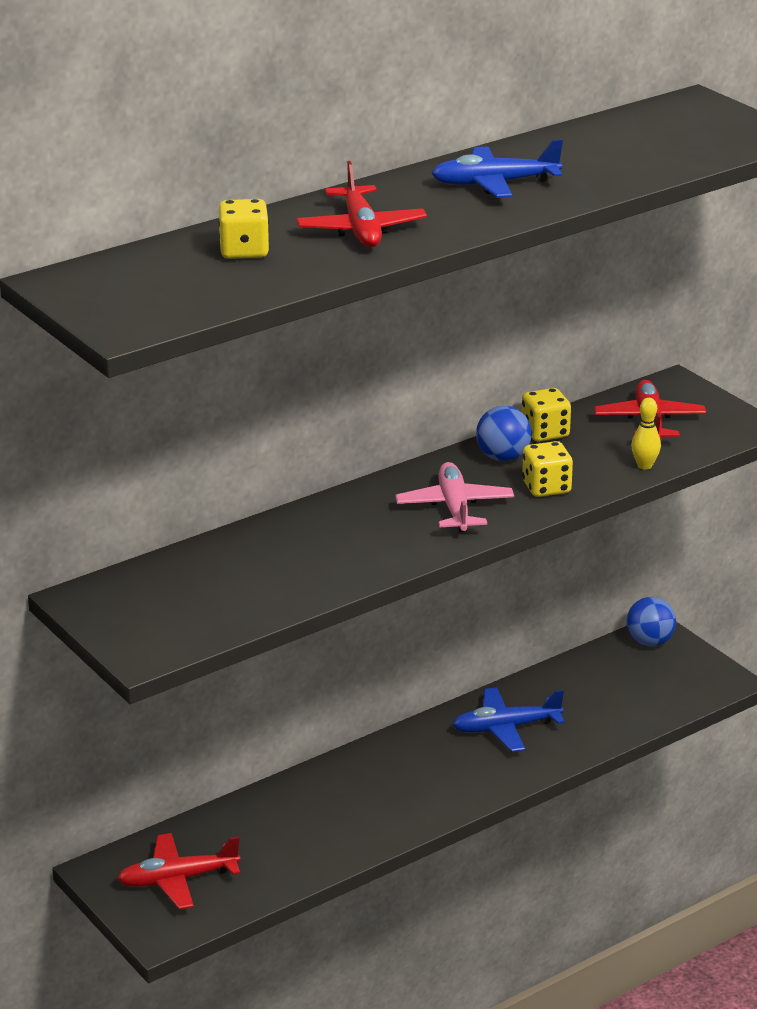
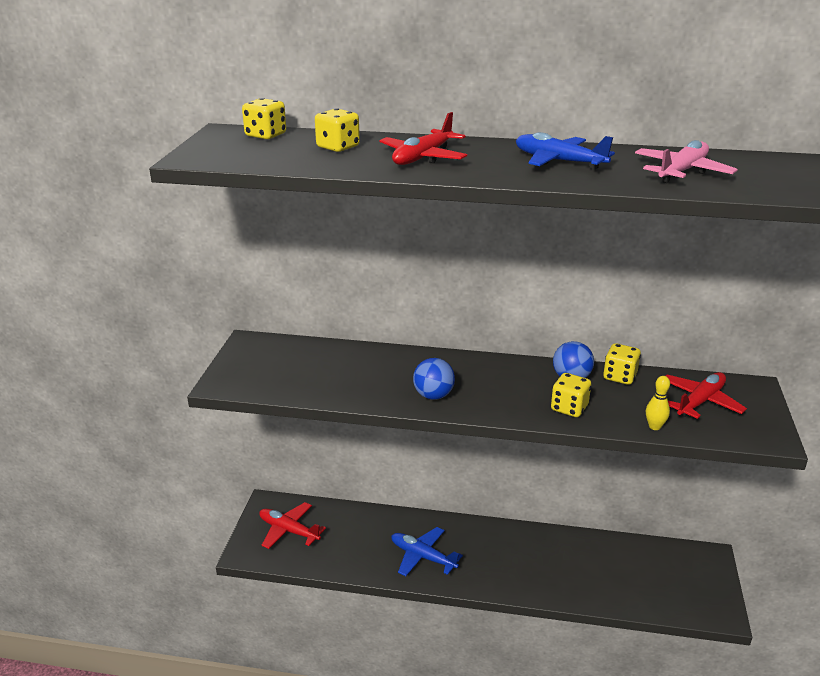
camera: 45 degrees right, 0 degrees up
pink plane [395,462,514,533] -> pink plane moved to [635,140,738,183]
blue plane [452,687,565,752] -> blue plane moved to [391,527,463,576]
blue ball [626,597,676,646] -> blue ball moved to [413,358,455,400]
none -> yellow dice [242,98,286,139]

